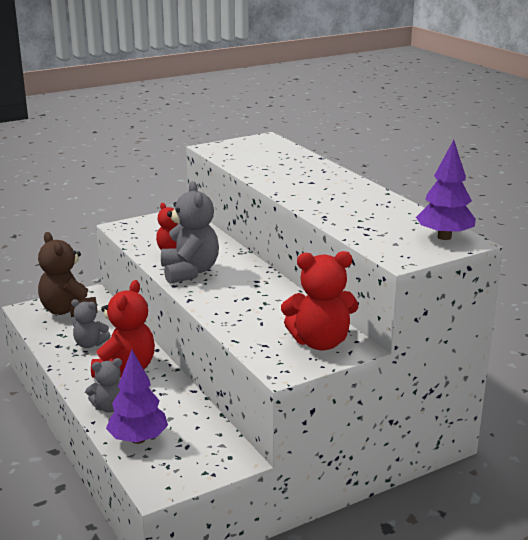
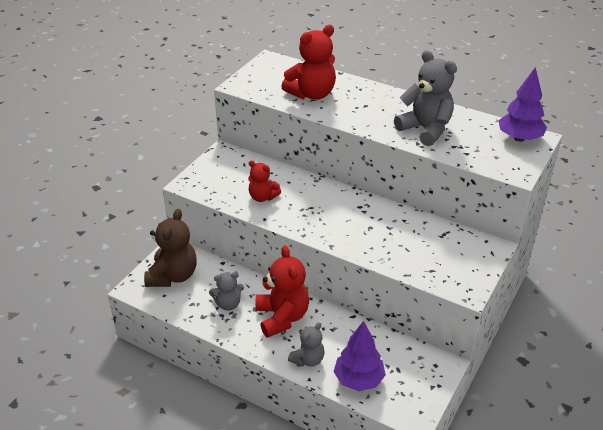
camera: 30 degrees left, 15 degrees up
brown teddy bear [38,232,97,317] -> brown teddy bear turned 105 degrees counterclockwise [144,209,197,287]
grey teddy bear [161,181,219,284] -> grey teddy bear moved to [394,50,457,146]
red teddy bear [281,251,358,350] -> red teddy bear moved to [281,25,336,100]

